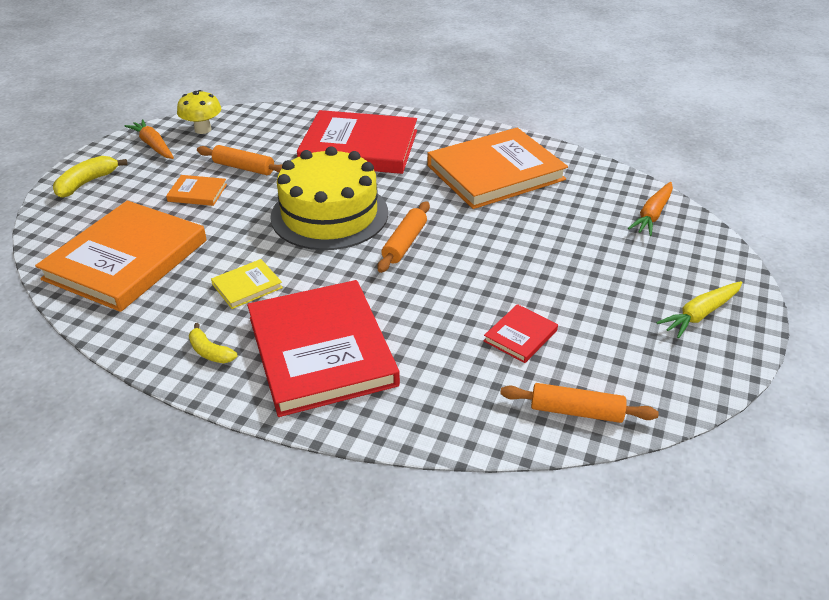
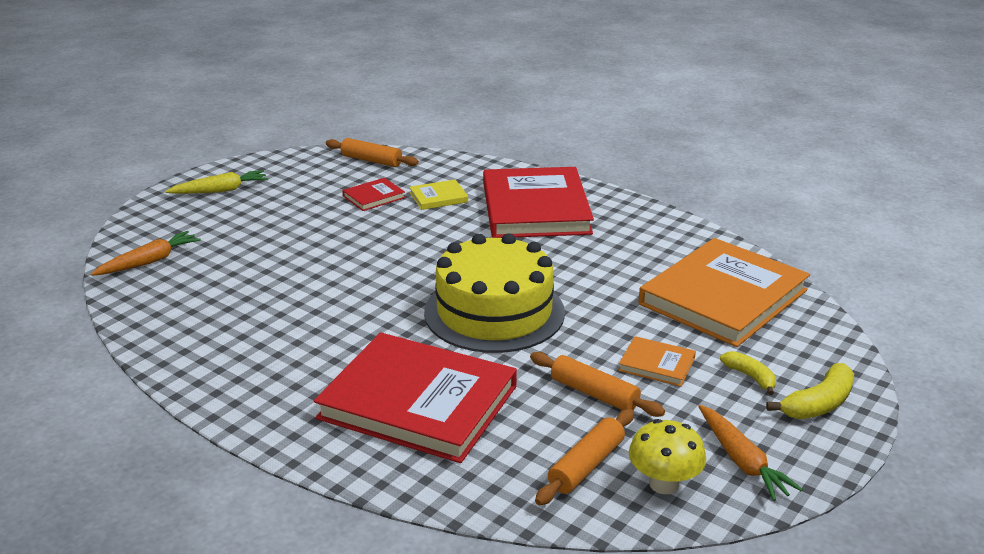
camera: 165 degrees left, 10 degrees down
yellow banana [189,323,237,363] -> yellow banana moved to [720,351,776,395]
yellow book [211,259,283,309] -> yellow book moved to [409,180,468,210]
orange rolling pin [377,201,430,273] -> orange rolling pin moved to [535,409,634,505]
orange book [427,128,568,209] -> none

